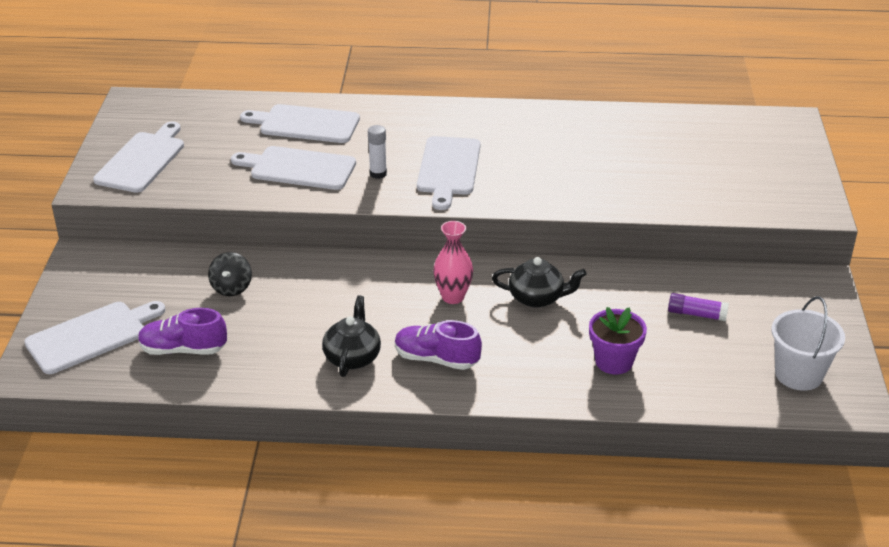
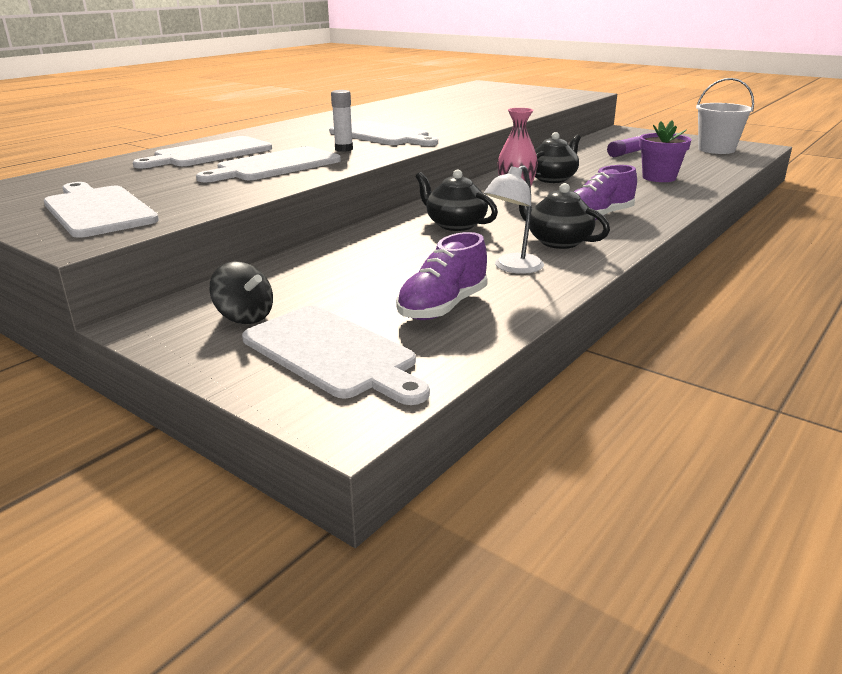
camera: 55 degrees left, 10 degrees down
white cutting board [24,301,165,374] -> white cutting board turned 135 degrees clockwise [242,305,430,405]
black spinning top [208,252,252,296] -> black spinning top moved to [210,262,273,324]
none -> black teapot [416,169,498,231]
none -> white lamp [484,165,544,274]

